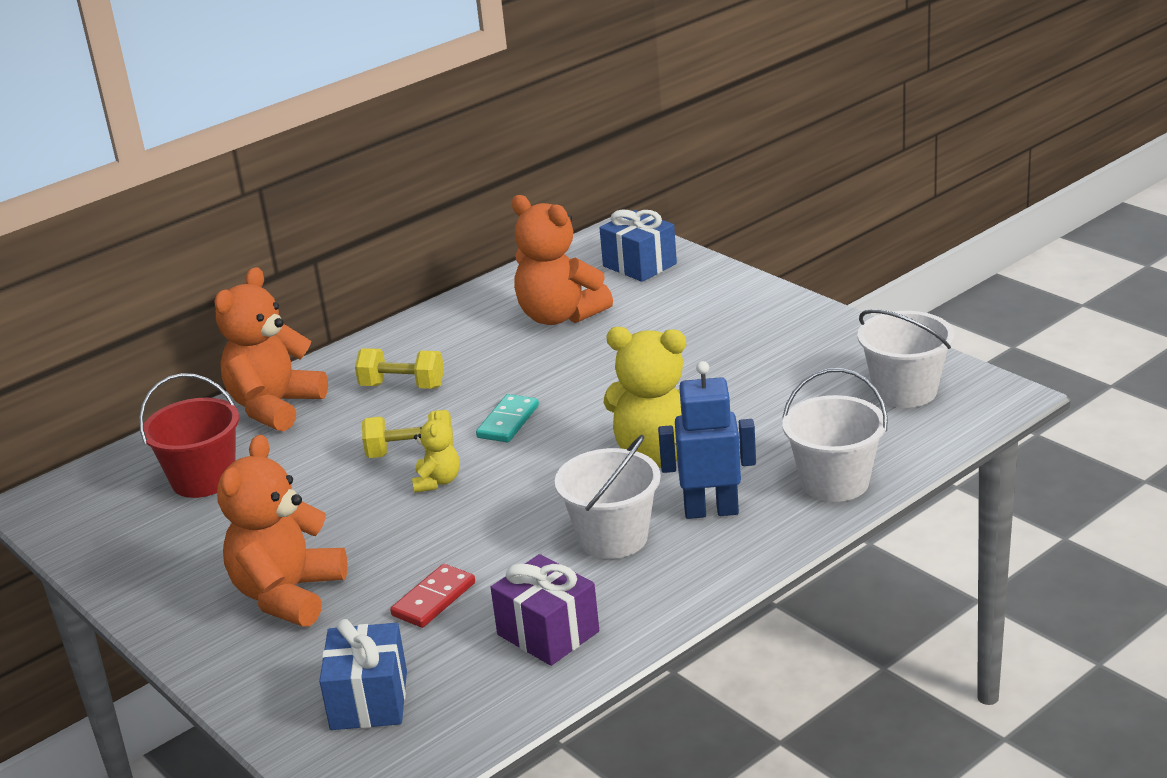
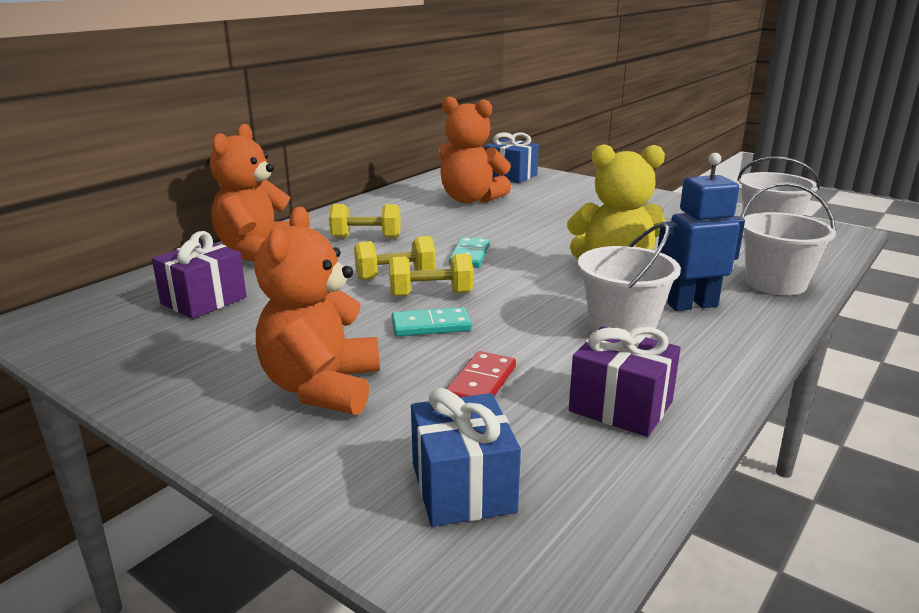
camera: 15 degrees left, 5 degrees down
red bucket [139,373,239,498] -> purple gift [152,231,247,319]
yellow teddy bear [412,410,459,493] -> yellow dumbbell [389,253,473,297]
none -> turquoise domino [391,307,472,337]

